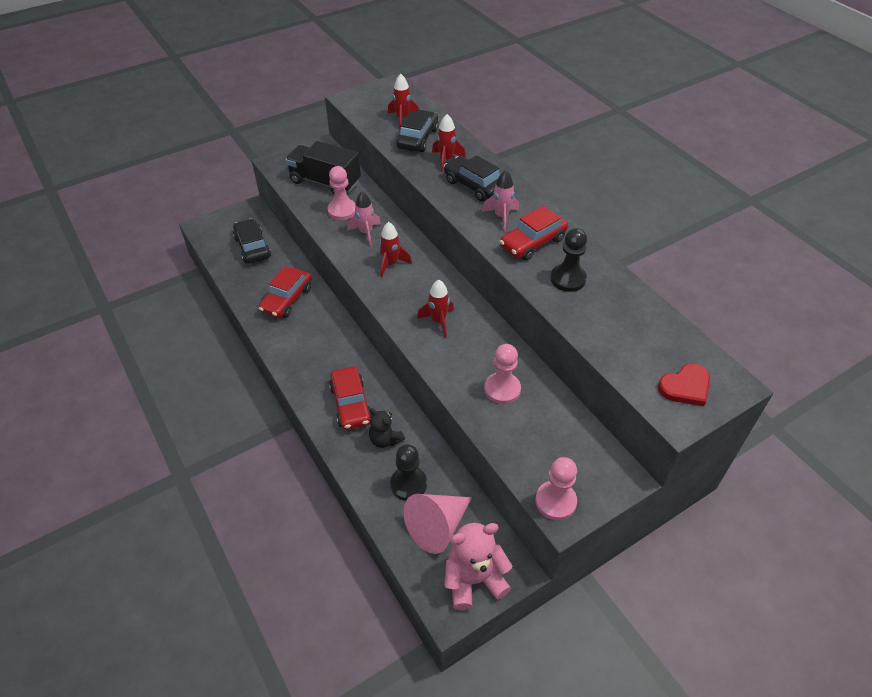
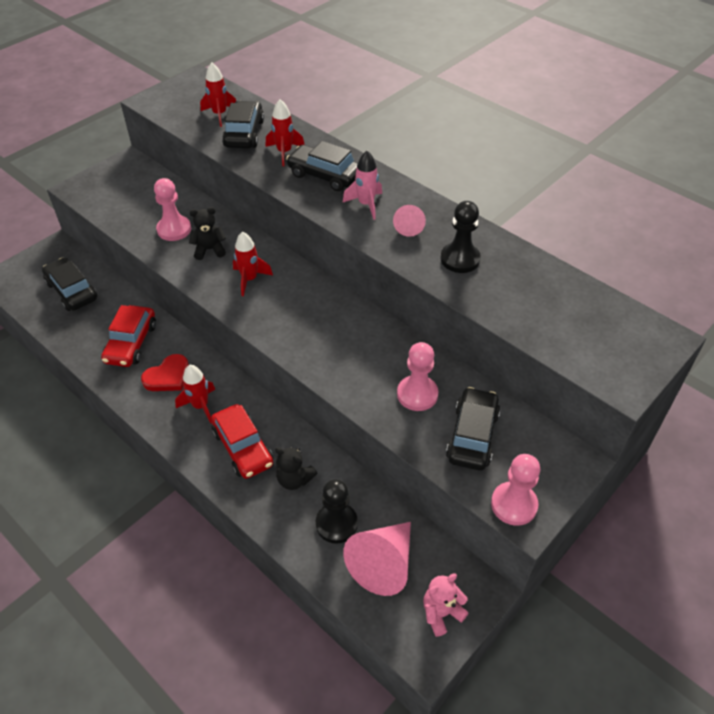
camera: 15 degrees left, 0 degrees up
black truck [285,141,361,194] -> none
pink rocket [347,191,381,246] -> black teddy bear [189,207,226,260]
red rocket [417,280,454,337] -> red rocket moved to [175,365,215,424]
pink teddy bear [444,523,512,610] -> pink teddy bear [423,573,469,637], size x0.61
red car [500,206,568,261] -> pink cone [393,205,426,237]
red heart [658,363,710,406] -> red heart moved to [141,354,189,391]
none -> black car [446,387,500,470]

